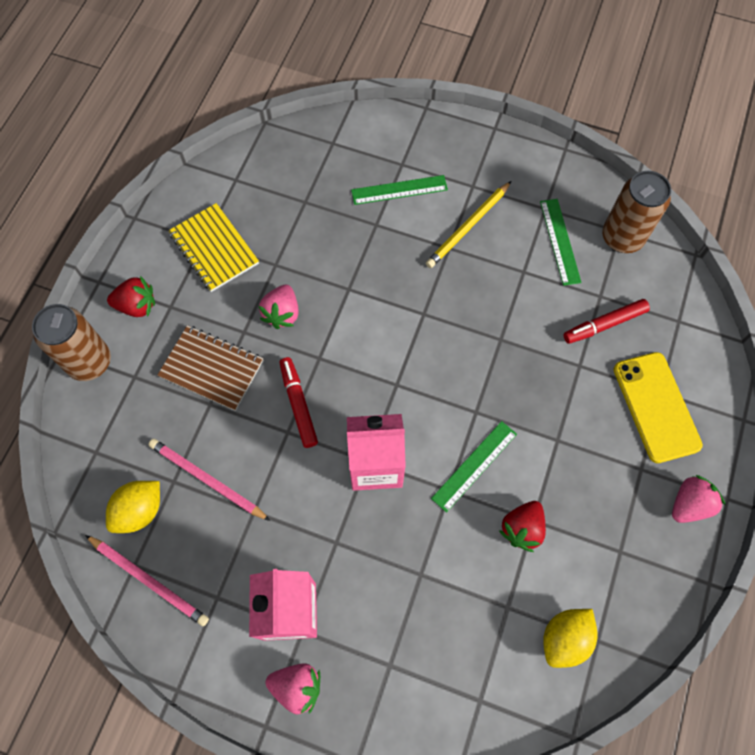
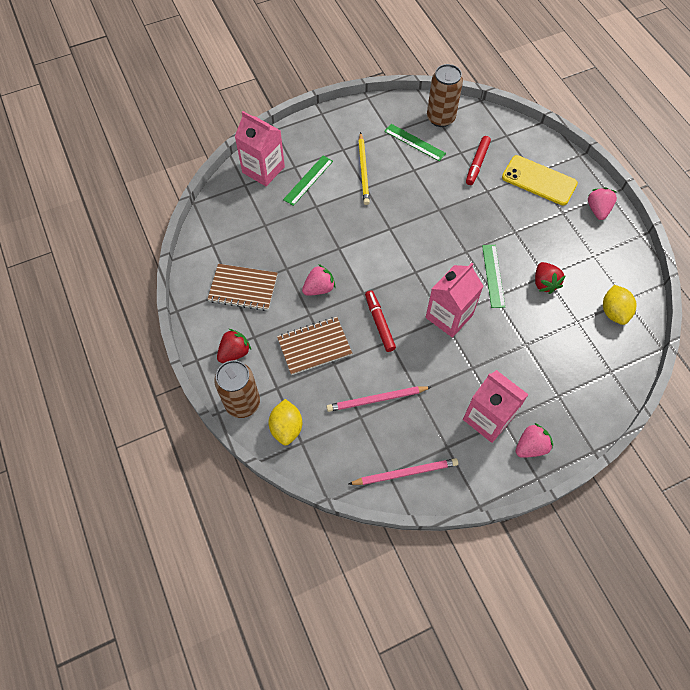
camera: 45 degrees left, 5 degrees down
yellow lemon [106,481,160,533] -> yellow lemon moved to [268,399,302,445]
yellow notebook [168,203,259,292] -> brown notebook [207,264,277,311]
pink strawberry [259,285,299,329] -> pink strawberry turned 90 degrees counterclockwise [302,264,336,296]
red marker [280,357,318,448] -> red marker turned 45 degrees clockwise [365,290,396,352]
none -> pink carton [235,111,285,186]

